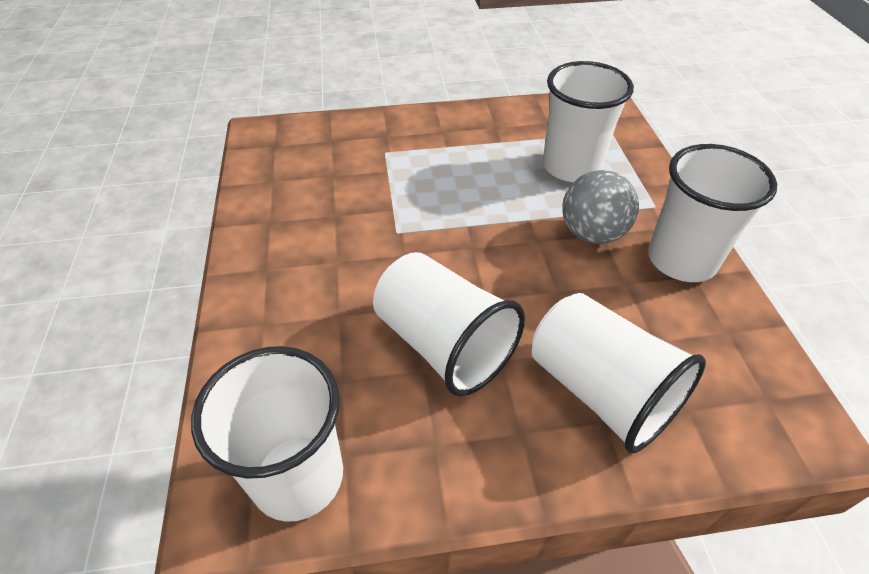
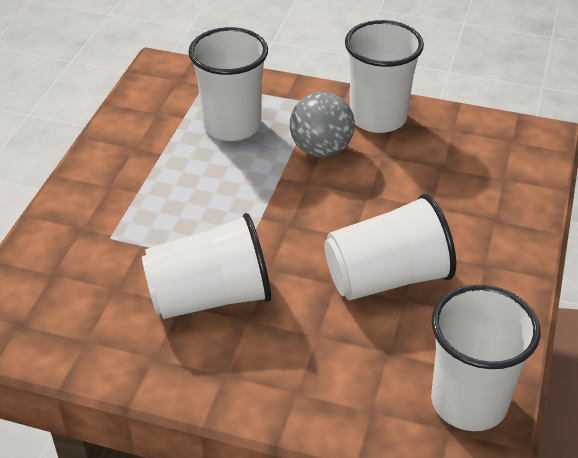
camera: 65 degrees left, 5 degrees down
white cup [532,293,706,453] -> white cup moved to [142,213,271,319]

